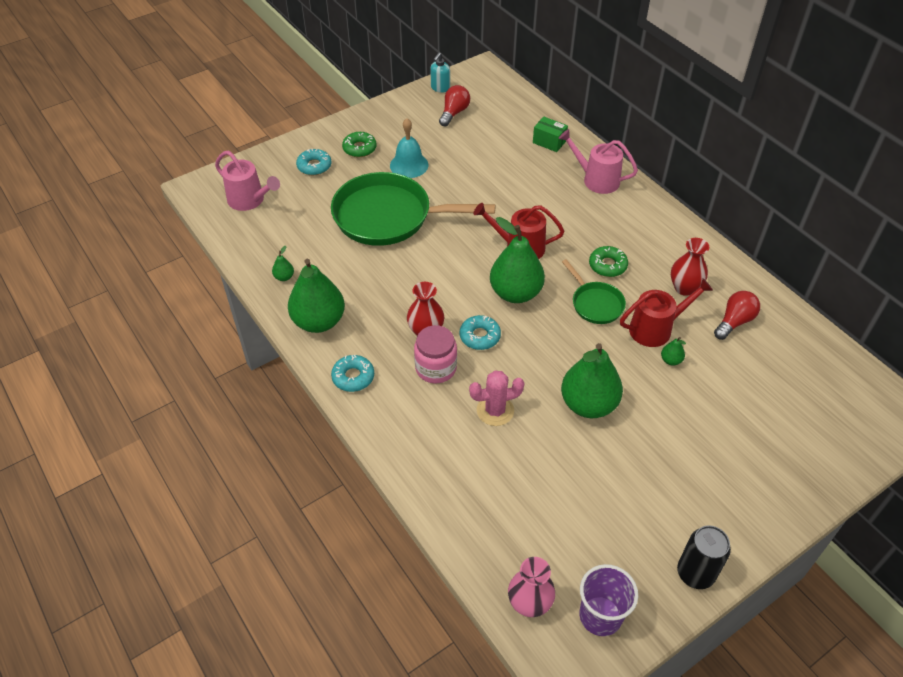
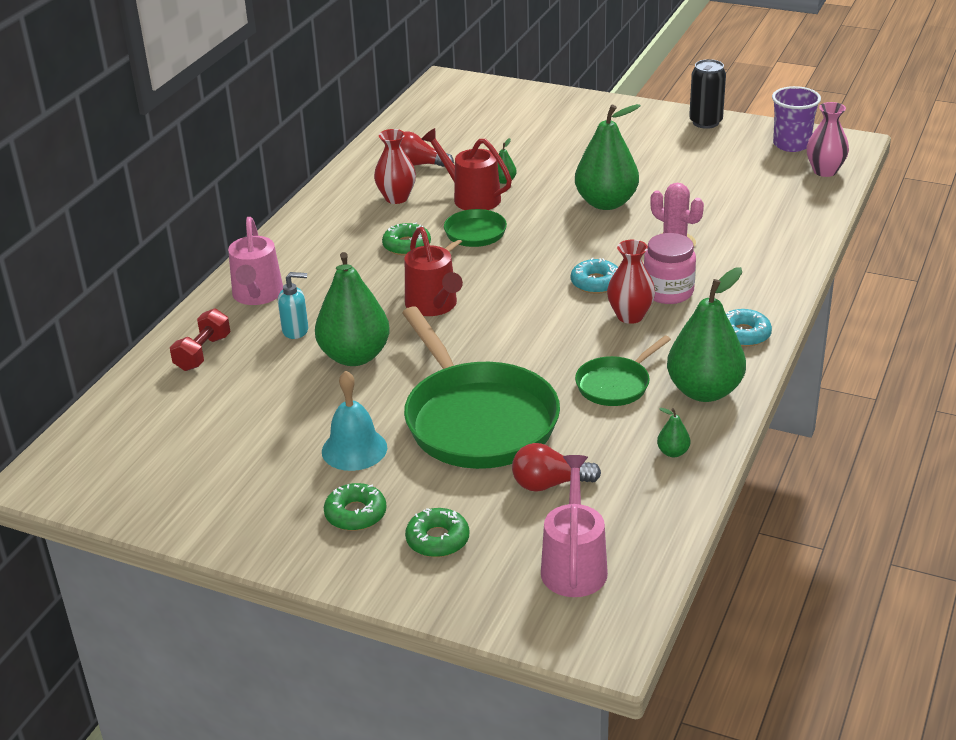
camera: 120 degrees left, 15 degrees down
turquoise donut [296,149,331,175] -> green donut [405,508,469,557]
turquoise soap dispenser [430,53,450,93] -> turquoise soap dispenser moved to [278,272,308,339]
red light bulb [439,85,470,127] -> red light bulb moved to [512,443,601,492]
green pear [490,217,545,303] -> green pear moved to [315,252,390,366]
green box [533,117,568,152] -> red dumbbell [170,308,230,371]
none -> green pan [575,335,671,406]

